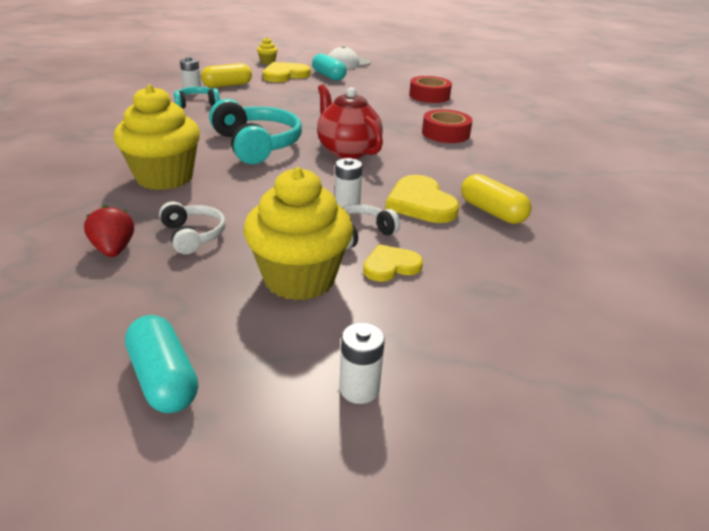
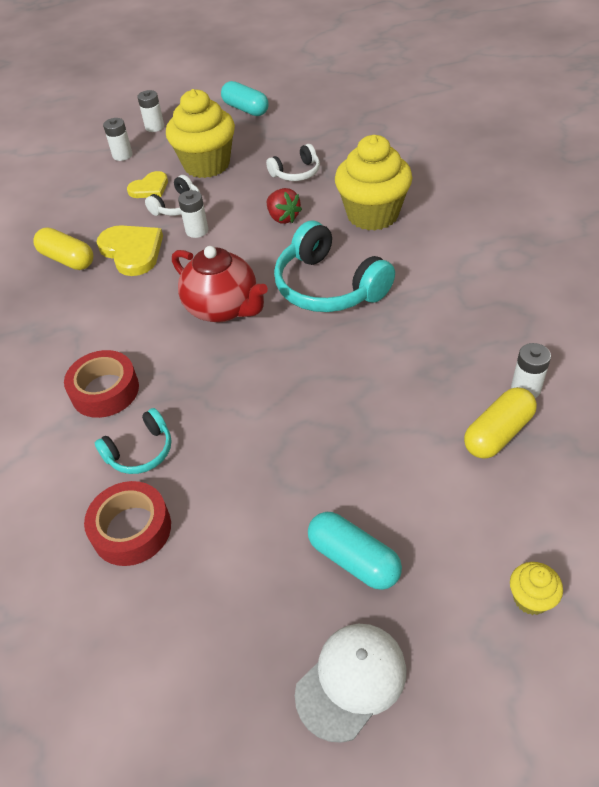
camera: 170 degrees right, 15 degrees up
red strawberry [84,205,134,257] -> red strawberry moved to [267,188,302,224]
white headphones [159,202,226,254] -> white headphones turned 75 degrees counterclockwise [266,144,320,181]
turquoise headphones [174,87,220,108] -> turquoise headphones moved to [95,408,172,474]
yellow heart [263,62,311,82] -> none
none -> white battery [103,118,133,161]

